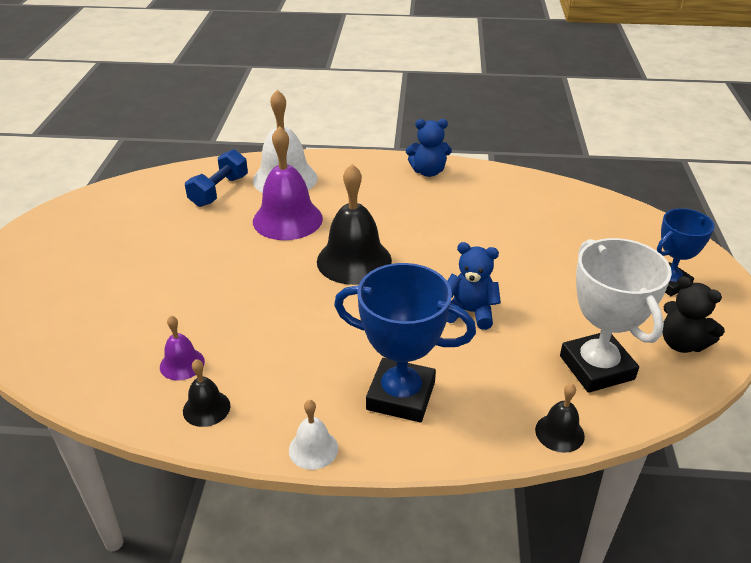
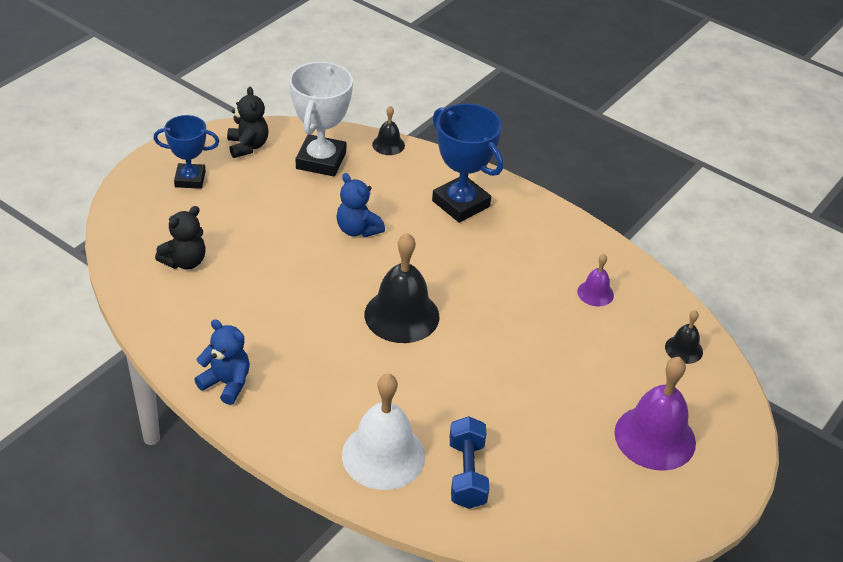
camera: 150 degrees left, 5 degrees up
black bell [183,359,230,427] -> black bell moved to [665,310,703,364]
blue dumbbell [185,149,248,207] -> blue dumbbell turned 60 degrees counterclockwise [450,416,489,509]
purple bell [253,126,323,240] -> purple bell moved to [614,357,696,471]
white bell [289,400,338,470] -> none
none -> black teddy bear [155,206,206,270]

